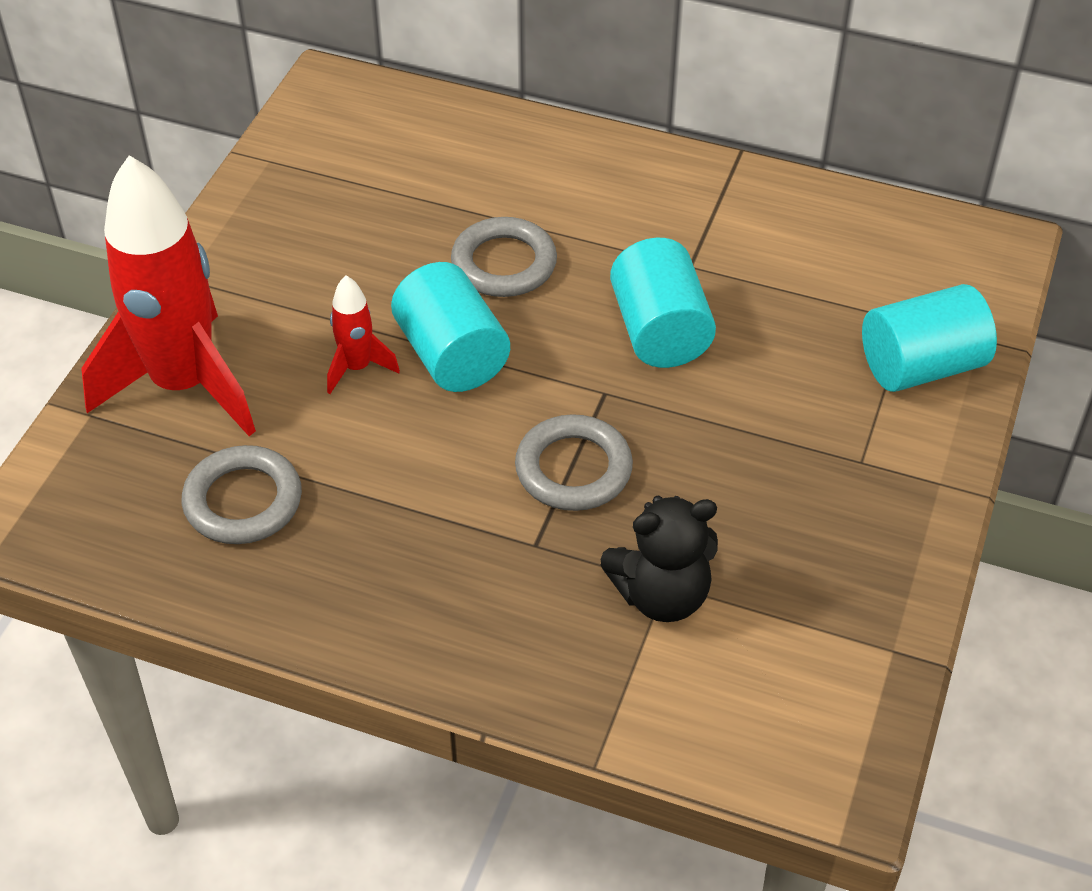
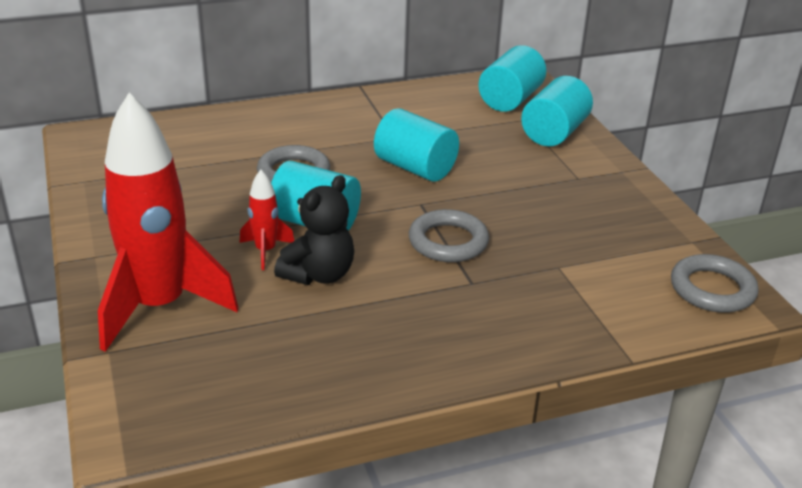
camera: 40 degrees left, 15 degrees down
grey ring [182,445,302,544] -> grey ring moved to [671,254,759,313]
black teddy bear [600,496,718,622] -> black teddy bear moved to [274,175,354,285]
none -> turquoise cylinder [478,45,546,112]

